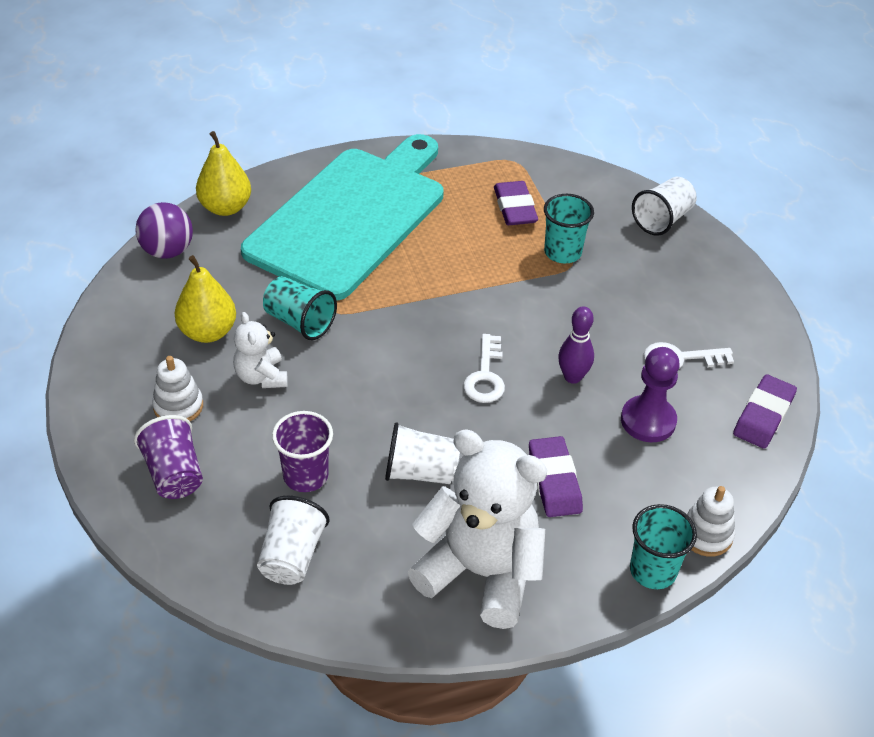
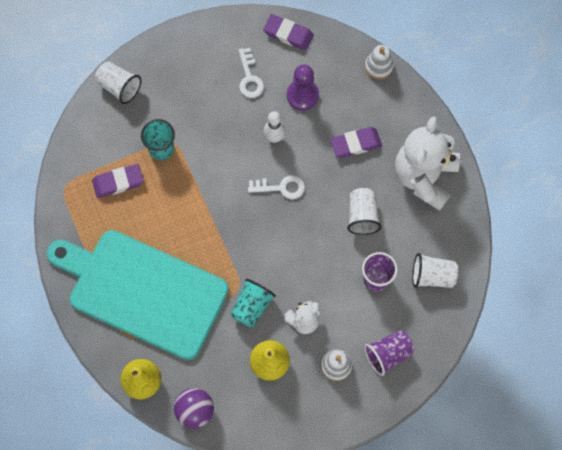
camera: 95 degrees left, 25 degrees up
purple bowling pin [558,306,594,384] -> white bowling pin [264,111,285,143]
turquoise cup [630,504,697,589] -> none

